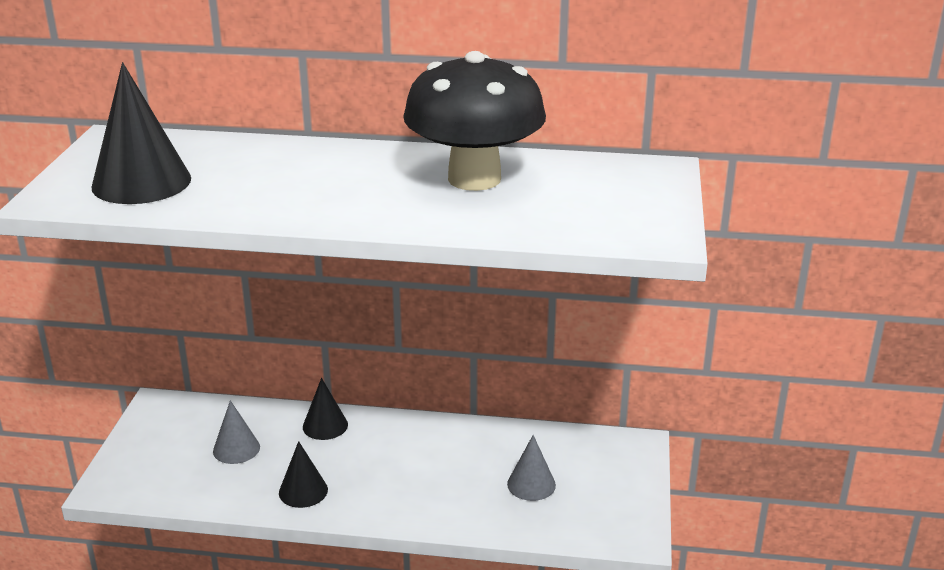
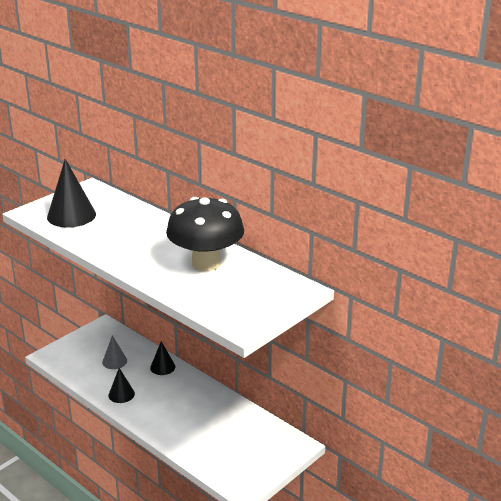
camera: 35 degrees right, 0 degrees up
grey cone [507,435,556,501] -> none

